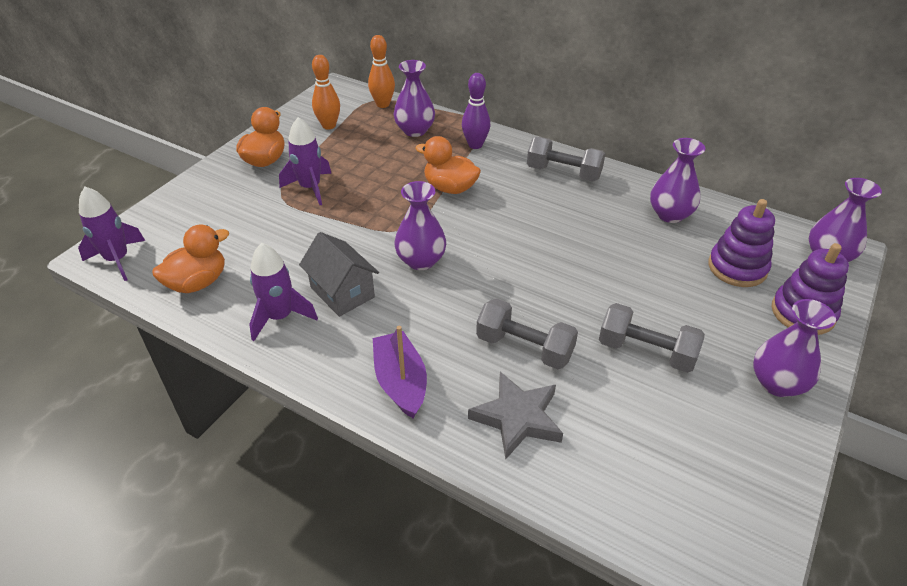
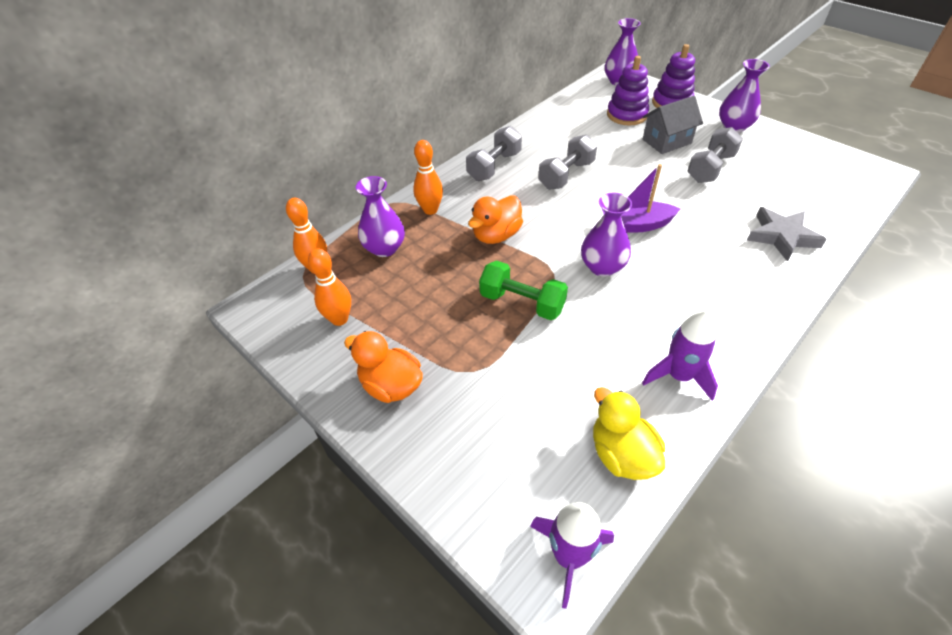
camera: 75 degrees left, 5 degrees up
orange duck [152,224,229,293] -> yellow duck [593,387,665,480]
purple rocket [279,117,332,205] -> none
grey house [299,232,379,317] -> grey house moved to [643,96,703,154]
purple boat [373,326,427,419] -> purple boat moved to [602,164,680,233]
purple bowling pin [462,73,490,149] -> orange bowling pin [413,140,443,215]
grey dumbbell [476,298,578,369] -> grey dumbbell moved to [538,135,597,190]
purple vase [650,138,705,223] -> none
none -> green dumbbell [479,261,568,320]

